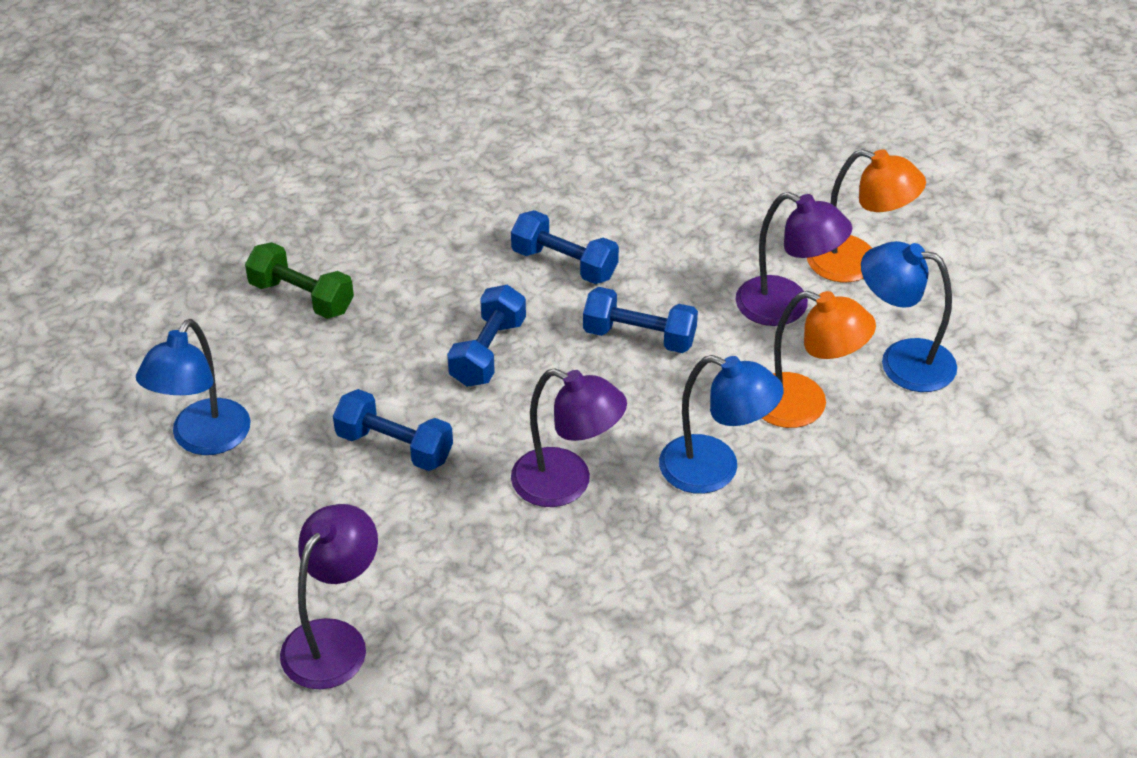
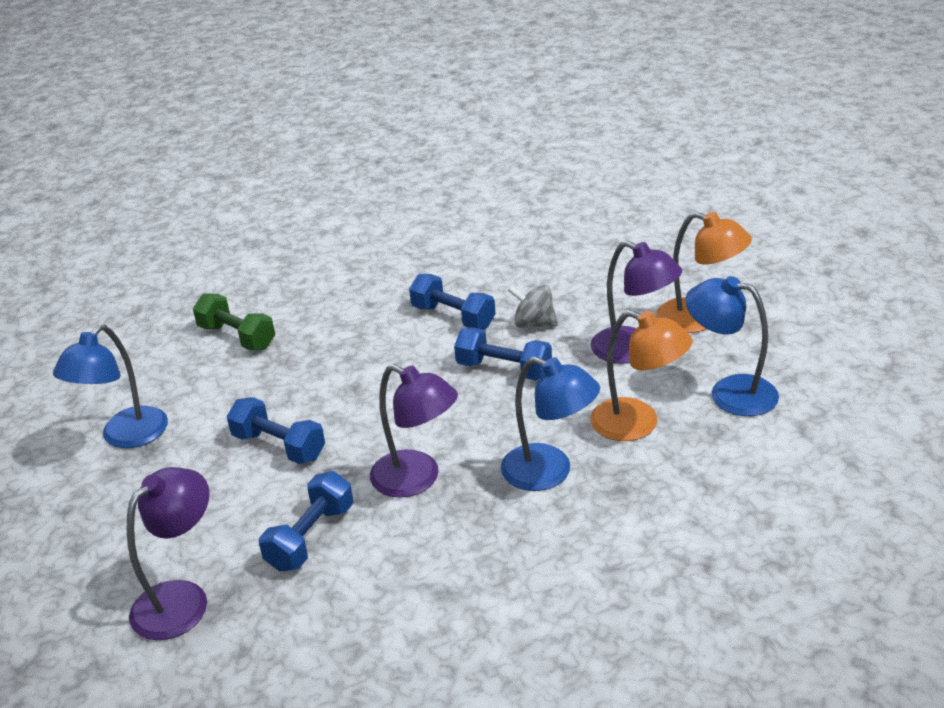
camera: 10 degrees right, 10 degrees down
blue dumbbell [447,285,526,387] -> blue dumbbell moved to [259,471,353,572]
none -> grey spinning top [507,285,558,328]

